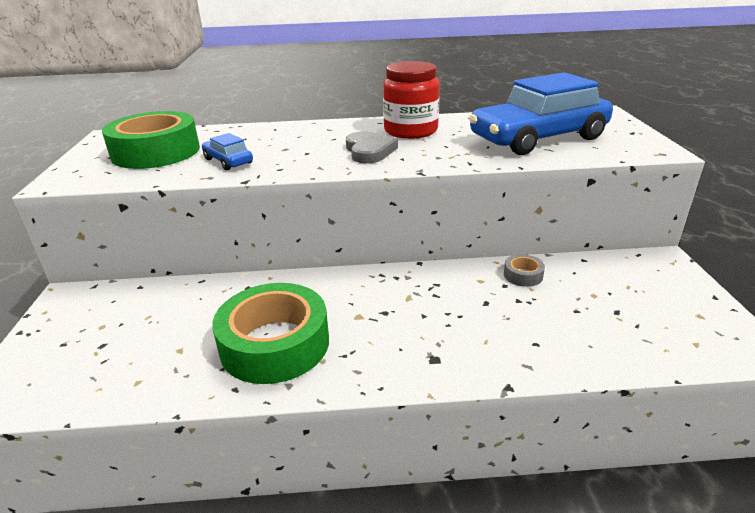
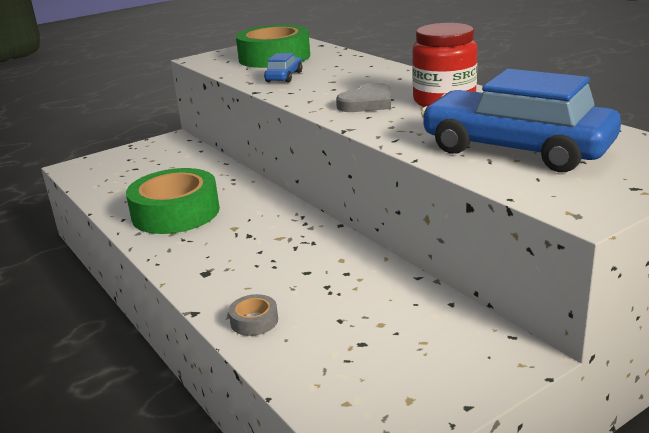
camera: 60 degrees right, 5 degrees down
grey tape [504,254,545,287] -> grey tape moved to [228,294,278,336]

